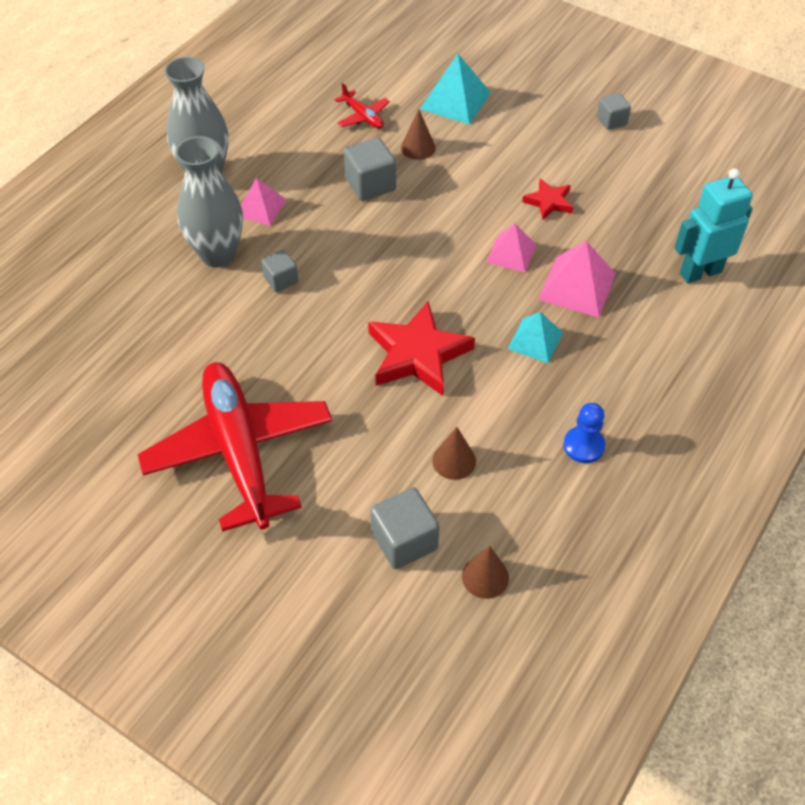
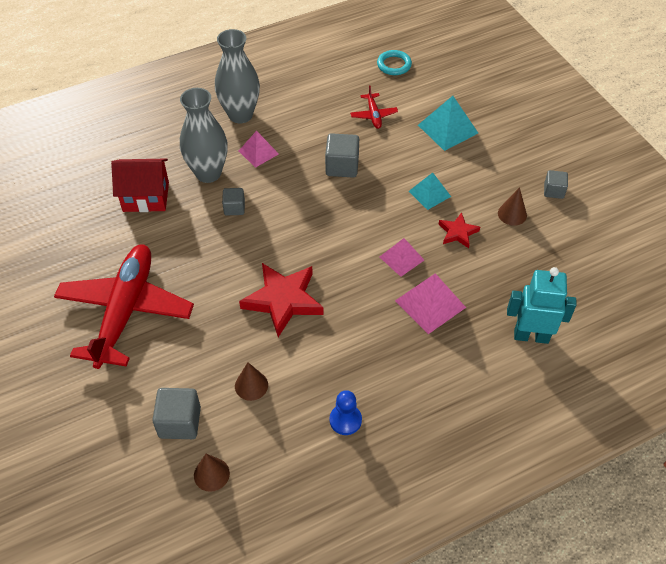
camera: 30 degrees right, 0 degrees up
brown cone [401,109,436,160] -> brown cone moved to [498,187,527,226]
turquoise pyramid [508,312,563,363] -> turquoise pyramid moved to [409,173,451,210]
none -> red house [111,159,169,212]
none -> turquoise ring [377,50,412,75]

